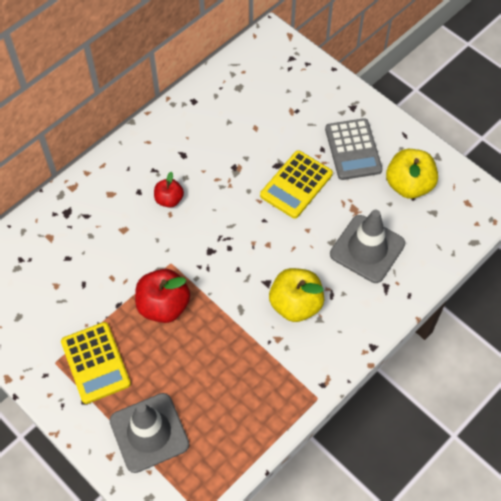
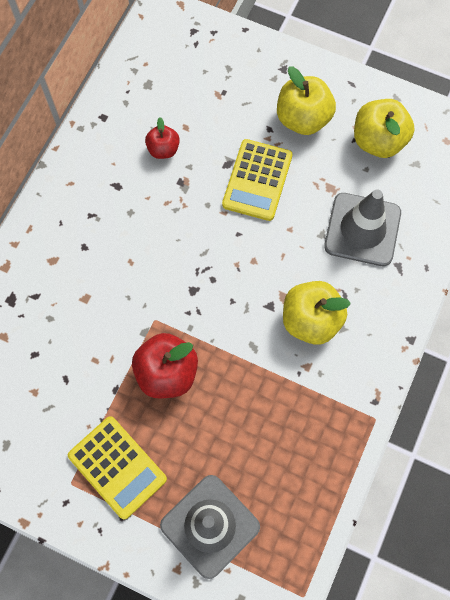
camera: 20 degrees left, 10 degrees up
red apple [154,172,184,208] -> red apple moved to [145,117,180,159]
grey calculator [325,118,383,180] -> yellow apple [277,66,336,135]

